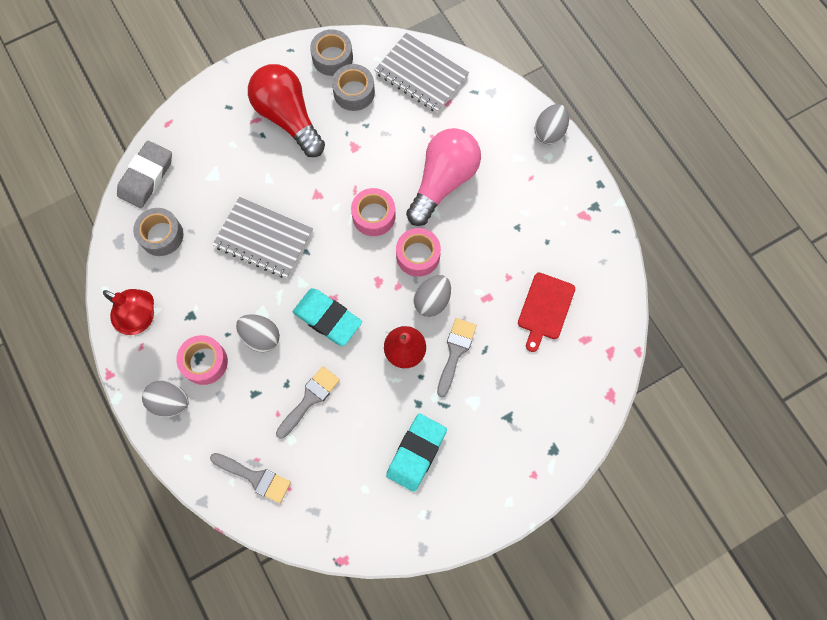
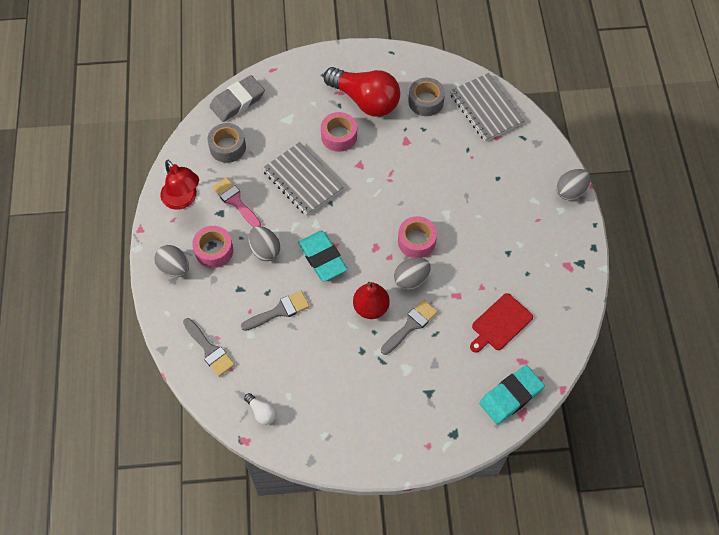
camera: 25 degrees right, 10 degrees down
red light bulb [248,64,325,157] -> red light bulb turned 135 degrees clockwise [324,67,400,117]
grey tape [310,29,353,76] -> none
pink tape [351,188,396,236] -> pink tape moved to [321,112,357,152]
turquoise eraser [386,414,447,492] -> turquoise eraser moved to [479,365,545,424]
pink light bulb [406,128,481,226] -> none
none -> pink brush [212,177,261,227]
none -> white light bulb [244,393,277,425]

